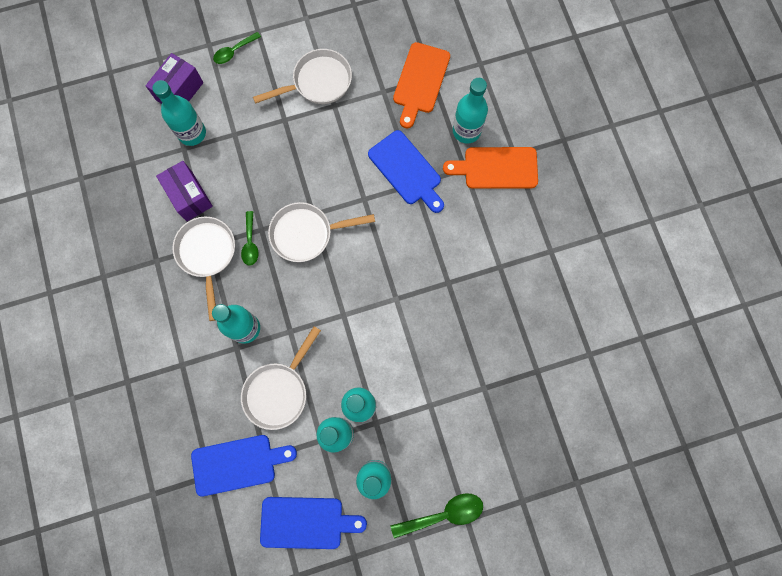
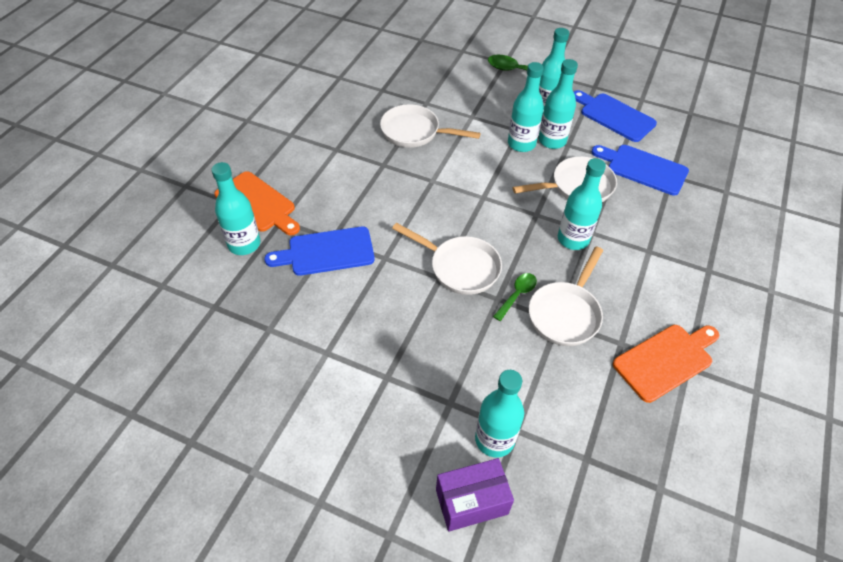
camera: 140 degrees left, 25 degrees down
purple box [156,161,213,221] -> none
green spoon [213,32,261,64] -> none
white pan [253,49,352,104] -> white pan moved to [380,104,481,148]
blue cutting board [368,130,444,213] -> blue cutting board turned 105 degrees counterclockwise [264,226,375,276]
orange cutting board [393,42,450,128] -> orange cutting board moved to [613,325,719,403]

